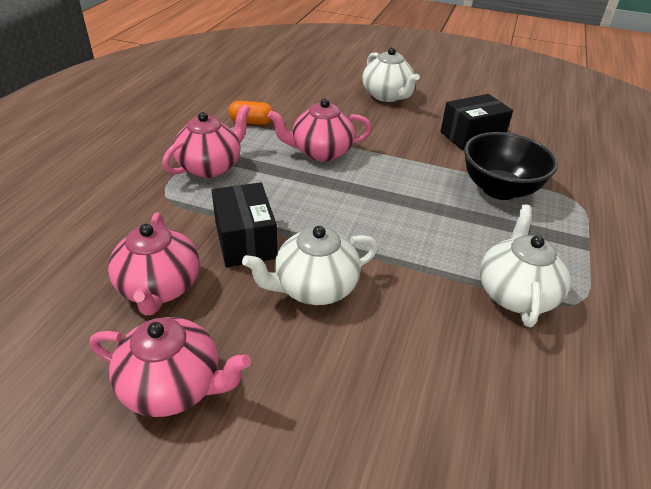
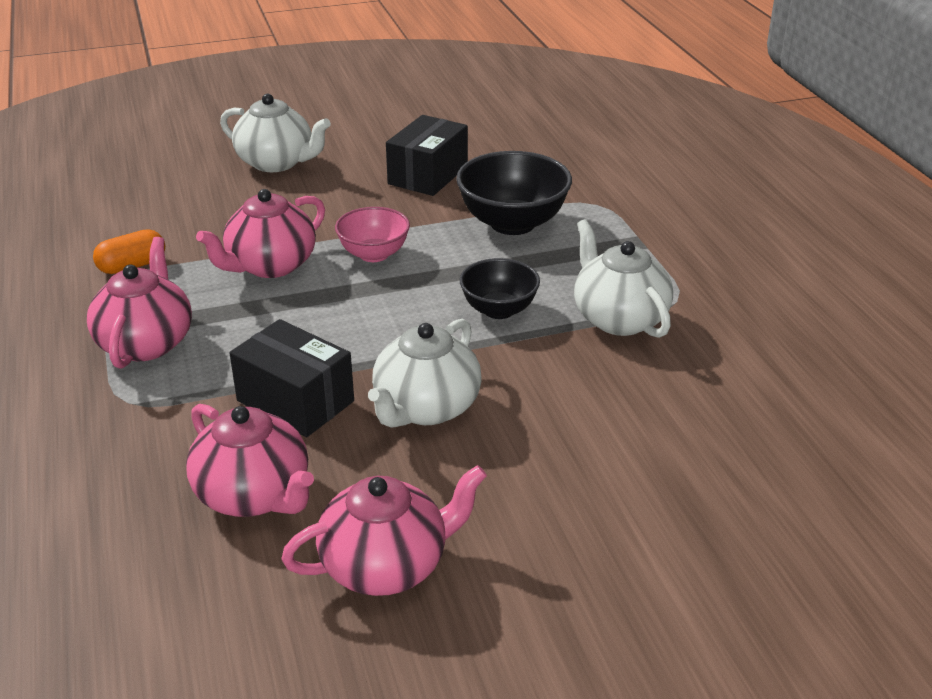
camera: 35 degrees left, 5 degrees down
none -> pink bowl [335,207,410,262]
none -> black bowl [460,258,540,319]

